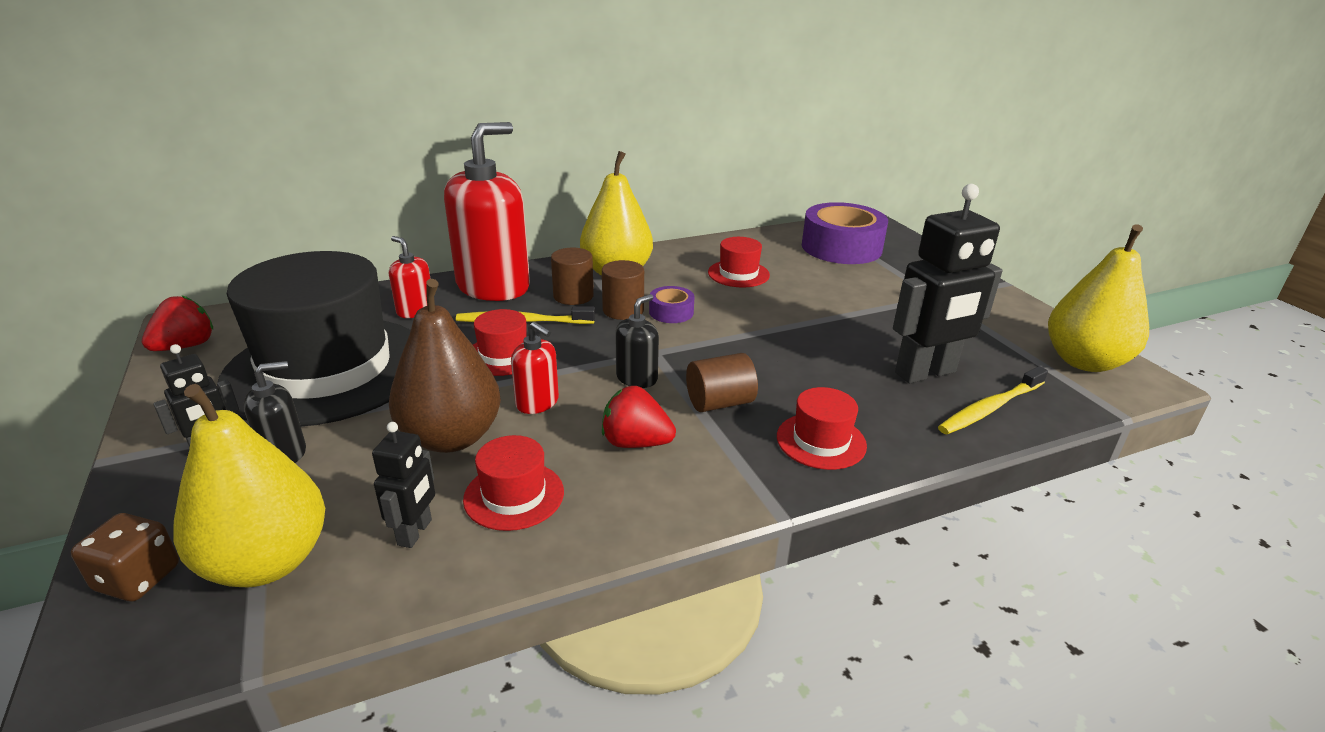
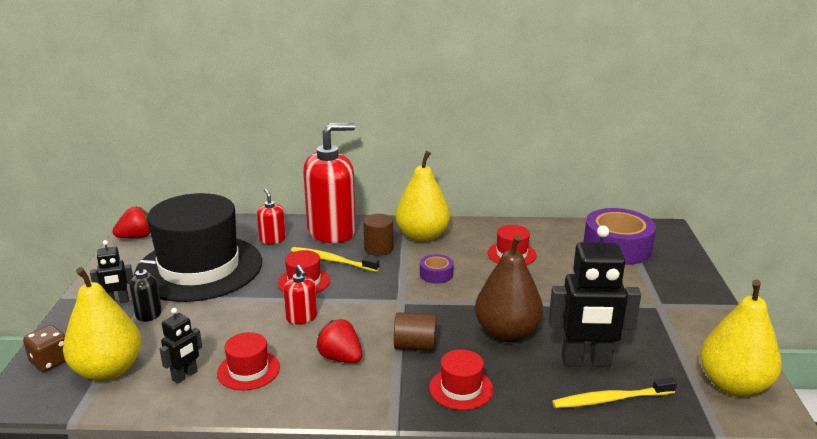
camera: 25 degrees right, 5 degrees down
brown pear [389,279,501,453] -> brown pear moved to [475,235,543,343]
brown cylinder [602,260,644,320] -> none
black soap dispenser [615,294,659,388] -> none

